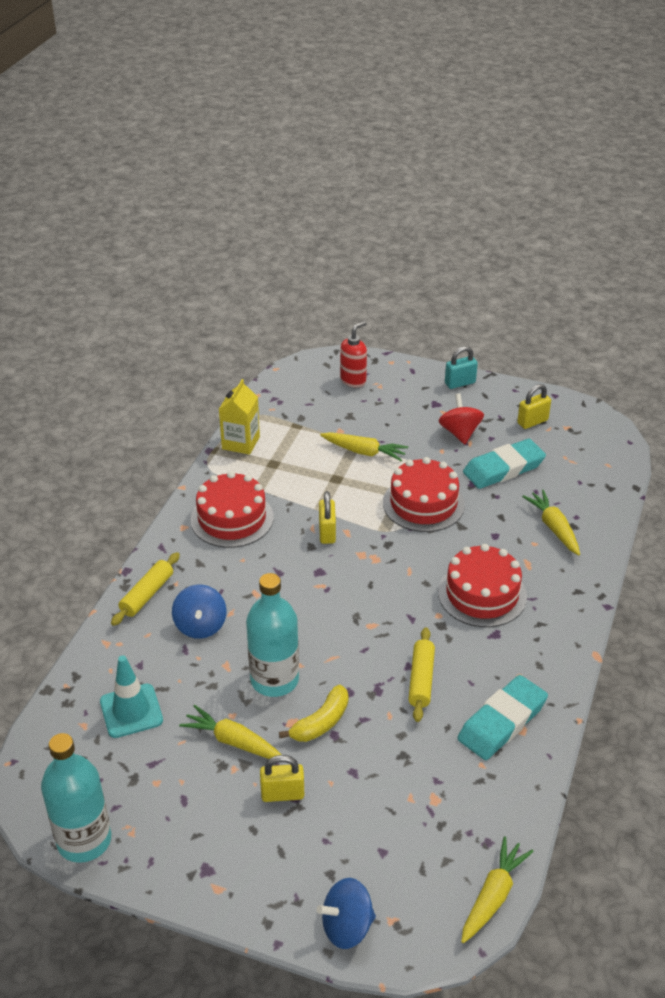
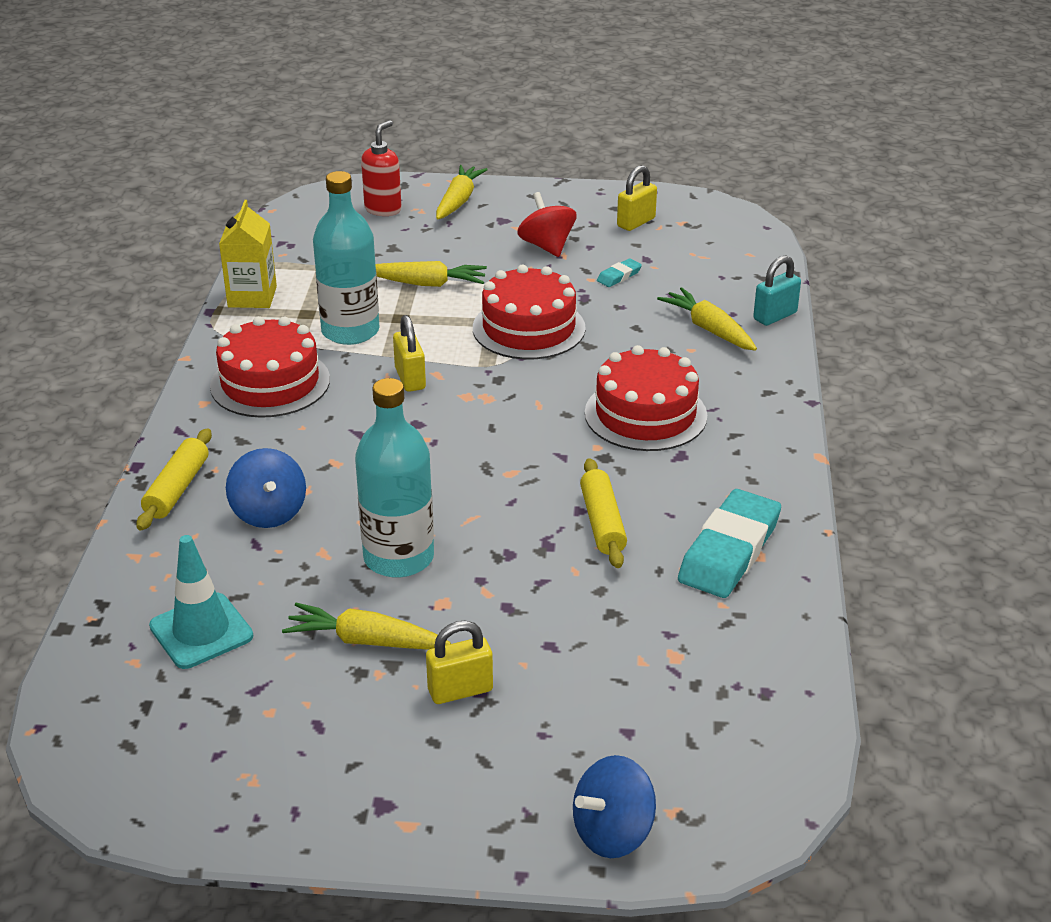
camera: 15 degrees left, 5 degrees down
turquoise bottle [41,733,111,863] -> turquoise bottle moved to [313,171,380,345]
yellow banana [279,685,348,742] -> none
turquoise padlock [445,346,478,389] -> turquoise padlock moved to [753,255,801,326]
yellow carrot [461,836,534,943] -> yellow carrot moved to [436,165,488,219]
turquoise eraser [463,439,546,489] -> turquoise eraser [597,258,642,287], size x0.44

